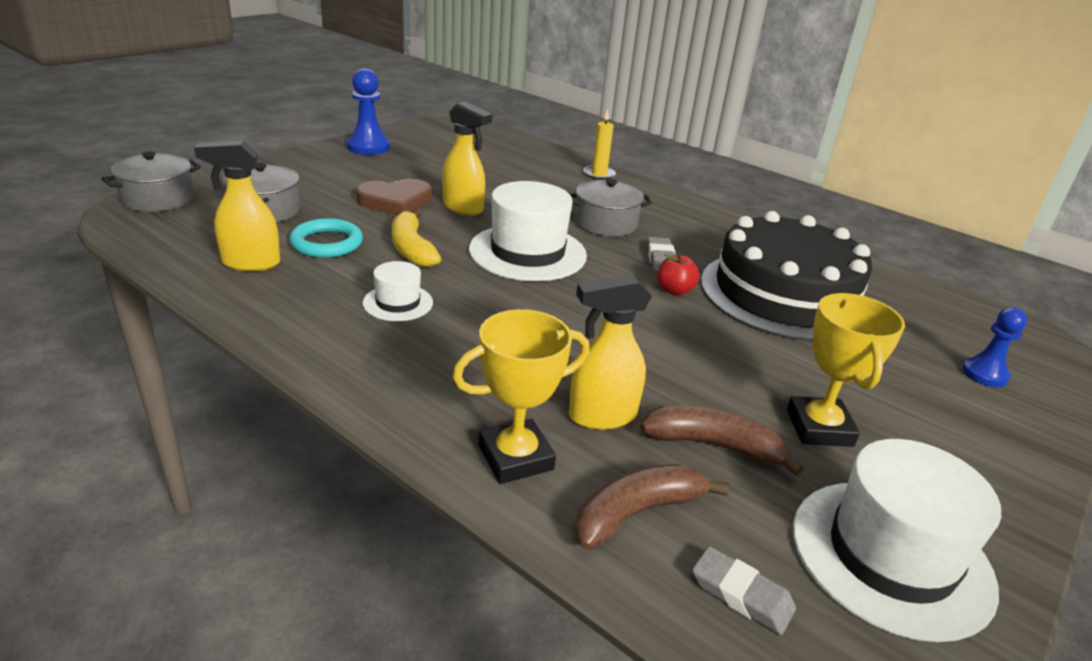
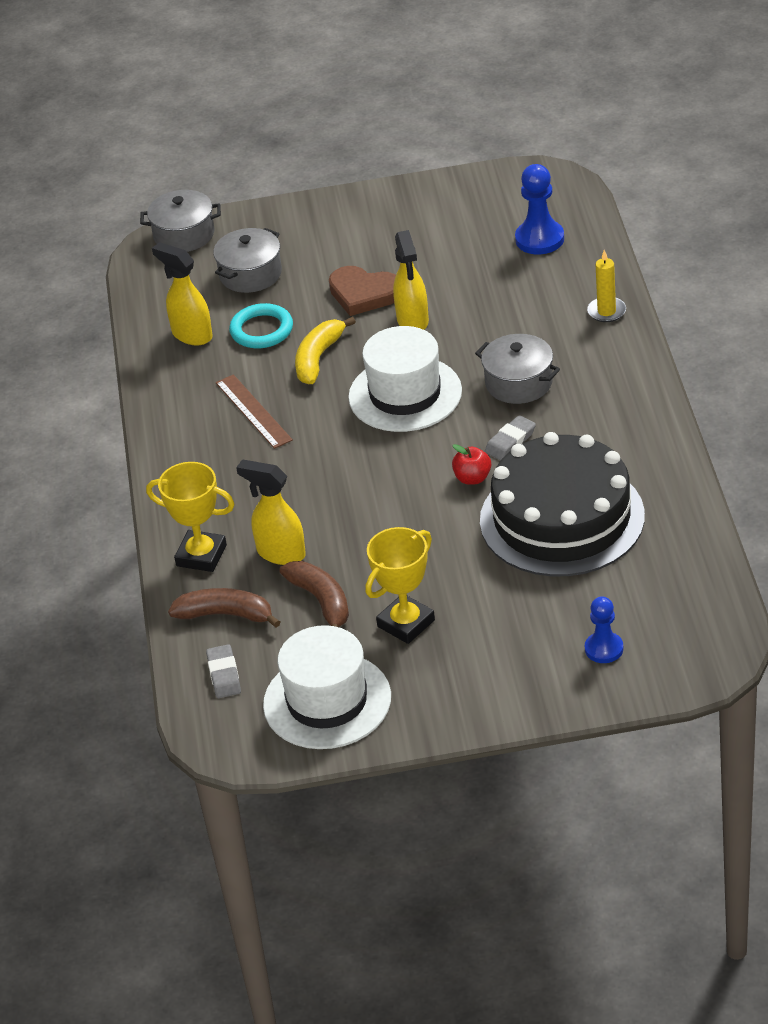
camera: 50 degrees right, 10 degrees up
blue pawn [347,68,390,155] -> blue pawn moved to [515,164,564,254]
white hat [362,261,433,321] -> brown ruler [216,374,293,449]

